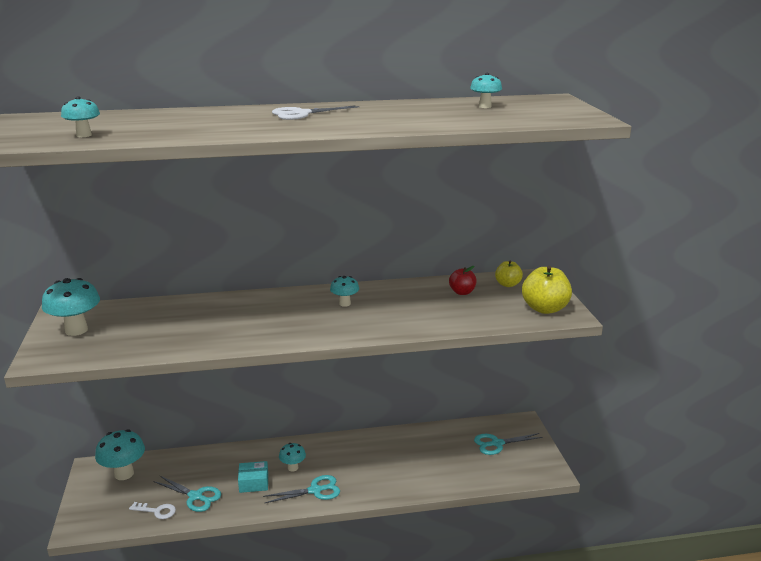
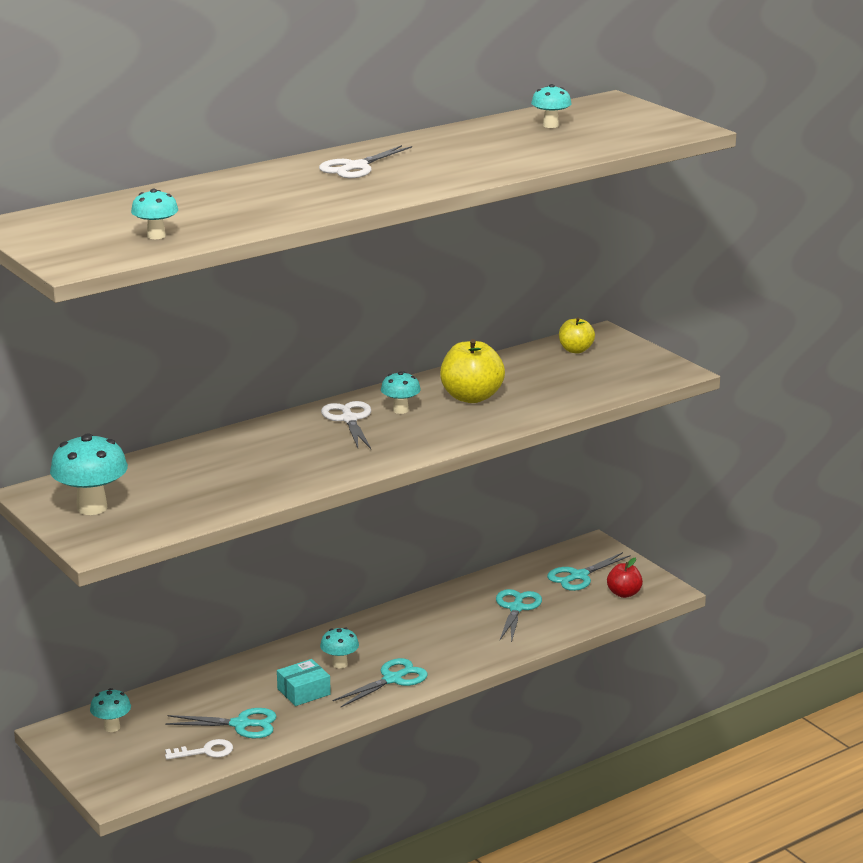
camera: 25 degrees left, 0 degrees up
turquoise mushroom [95,429,145,480] -> turquoise mushroom [90,688,131,732], size x0.58
red apple [449,266,477,295] -> red apple moved to [607,558,643,598]
yellow apple [522,266,572,314] -> yellow apple moved to [440,339,505,403]
none -> white scissors [321,401,371,449]
none -> turquoise scissors [496,589,542,643]

